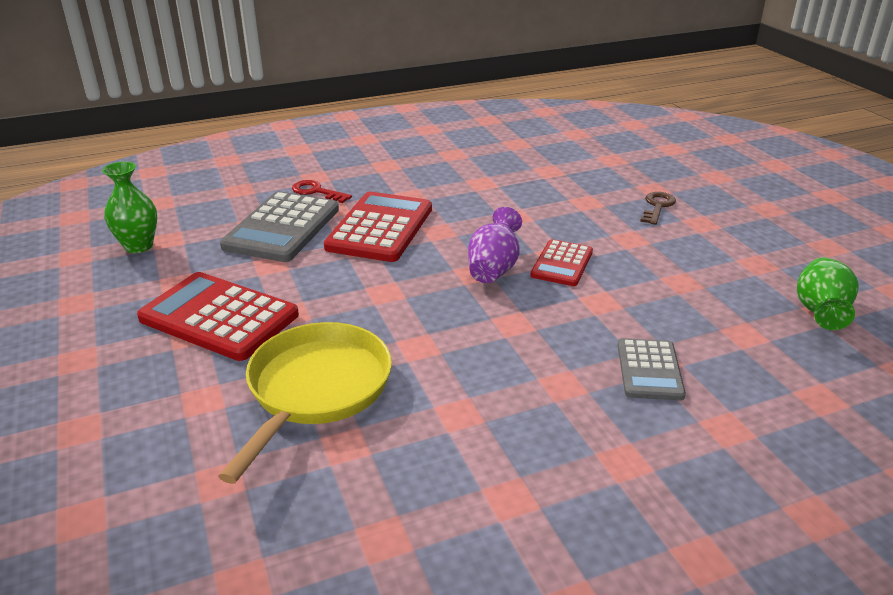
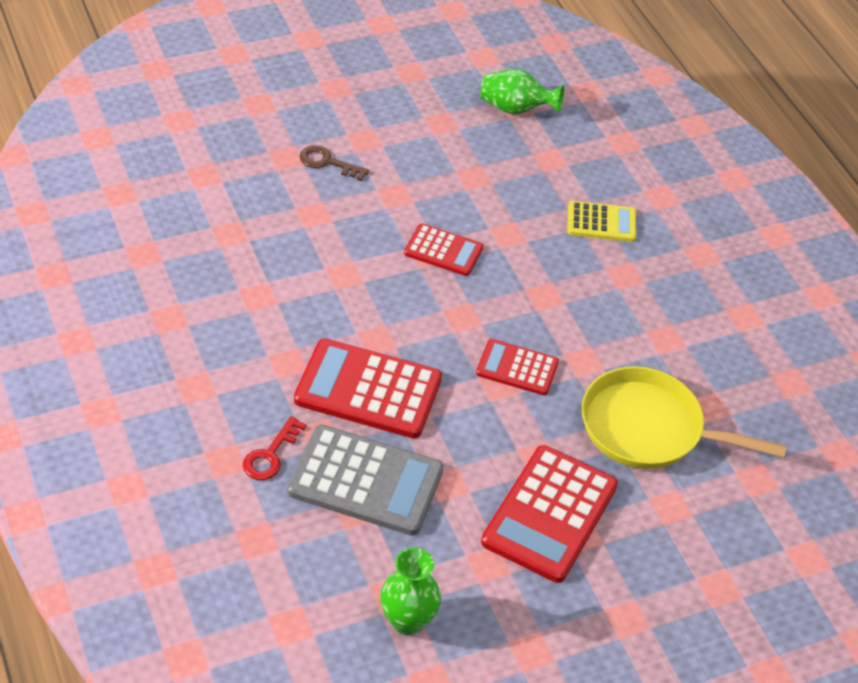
camera: 95 degrees left, 15 degrees up
purple vase [468,207,522,283] -> none
grey calculator [617,338,686,401] -> yellow calculator [567,201,636,242]
none -> red calculator [476,339,559,395]

